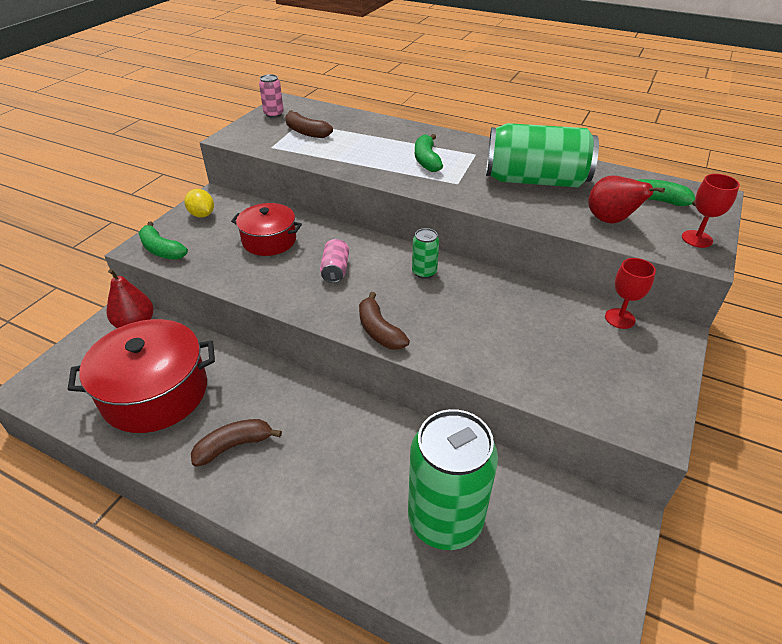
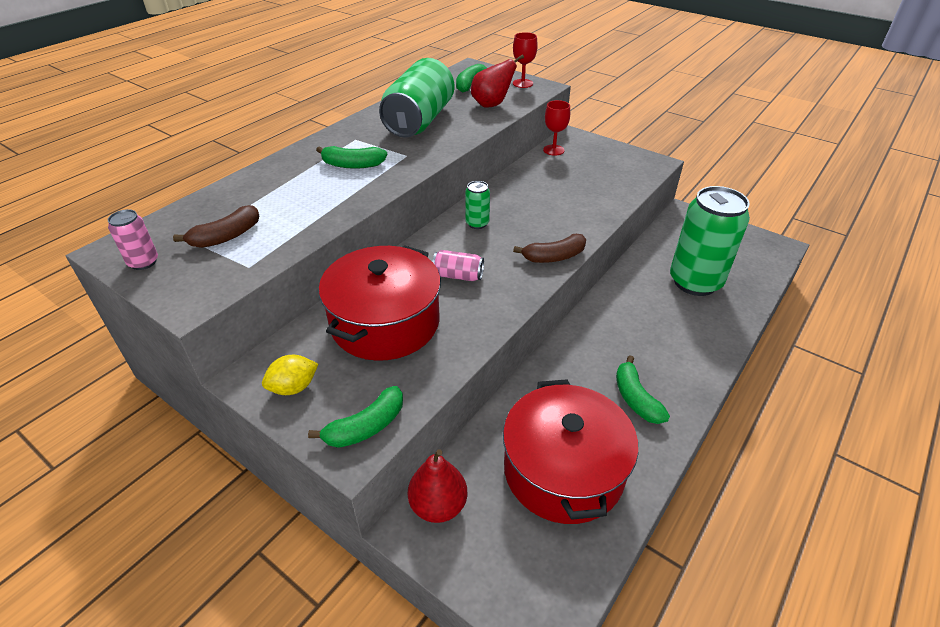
camera: 80 degrees left, 0 degrees up
brown banana [191,419,282,467] -> green banana [616,355,670,424]
red pot [231,203,302,256] -> red pot [319,245,441,361], size x1.65

